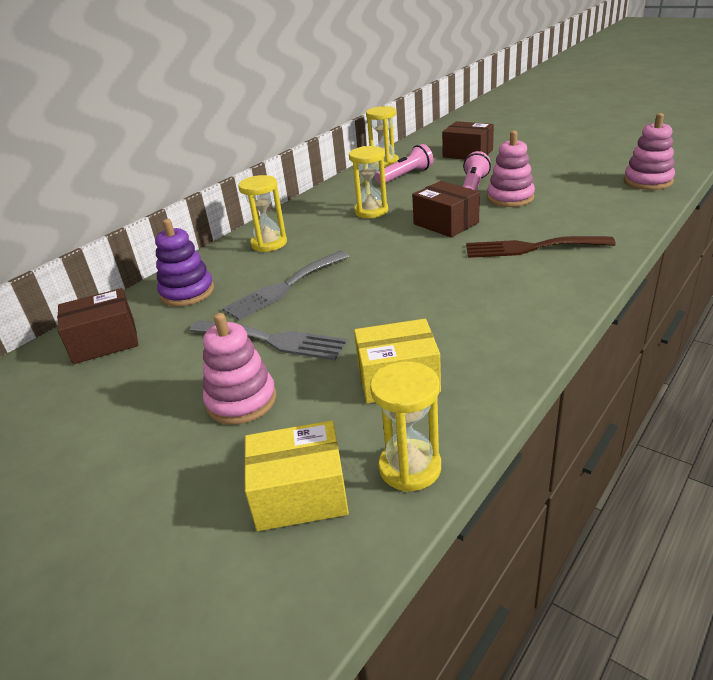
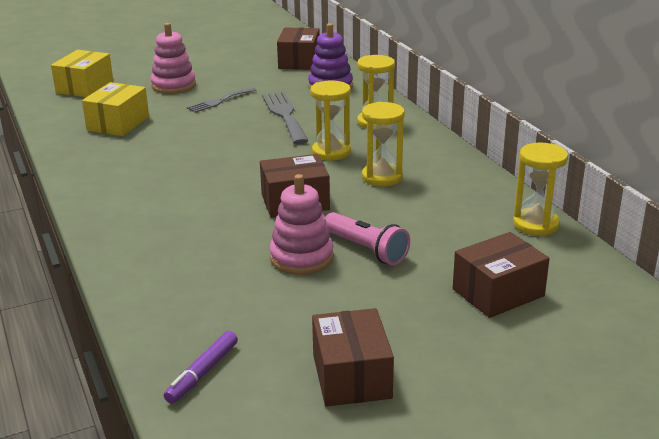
camera: 115 degrees right, 5 degrees down
grey fork [190,320,347,360] -> grey fork [187,87,256,113], size x0.63
yellow hourglass [370,362,441,492] -> yellow hourglass moved to [310,80,351,161]
pink flashlight [375,144,433,185] -> none
brown fork [466,236,616,258] -> none
pink stacking toy [624,113,675,190] -> purple marker [164,331,238,404]
none -> brown box [312,308,394,407]

